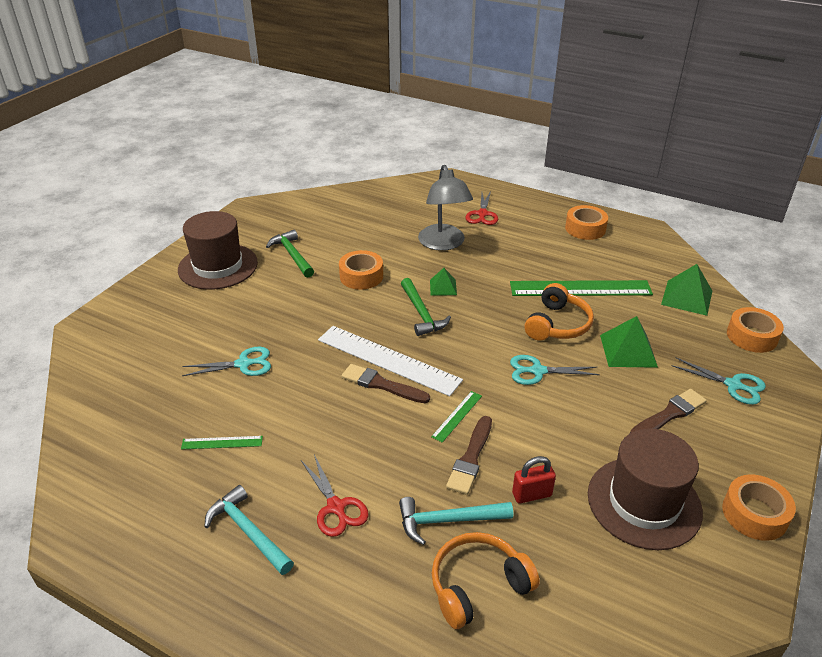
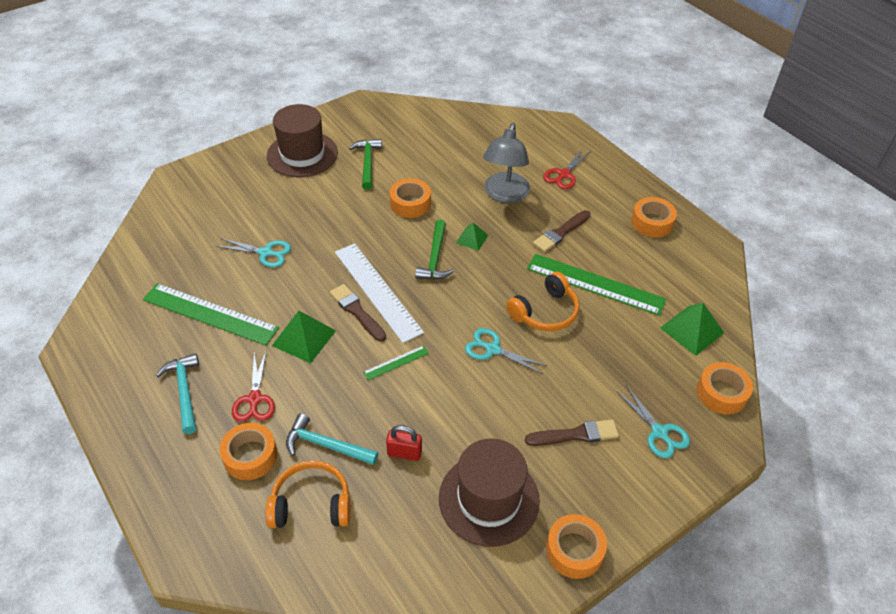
camera: 25 degrees right, 10 degrees up
green ruler [181,436,263,450] -> green ruler [143,283,279,345], size x2.21
brown brush [446,416,492,495] -> brown brush moved to [533,210,591,252]
green pyramid [600,316,658,368] -> green pyramid moved to [272,311,336,363]
none -> orange tape [219,423,278,480]

